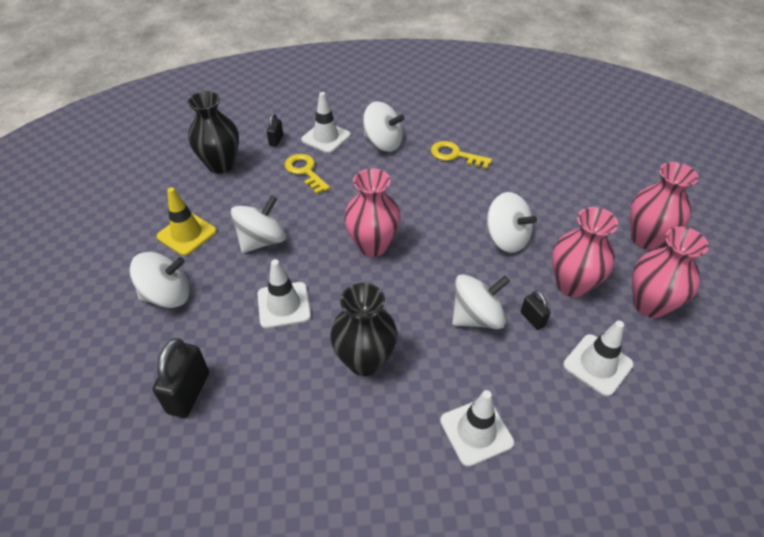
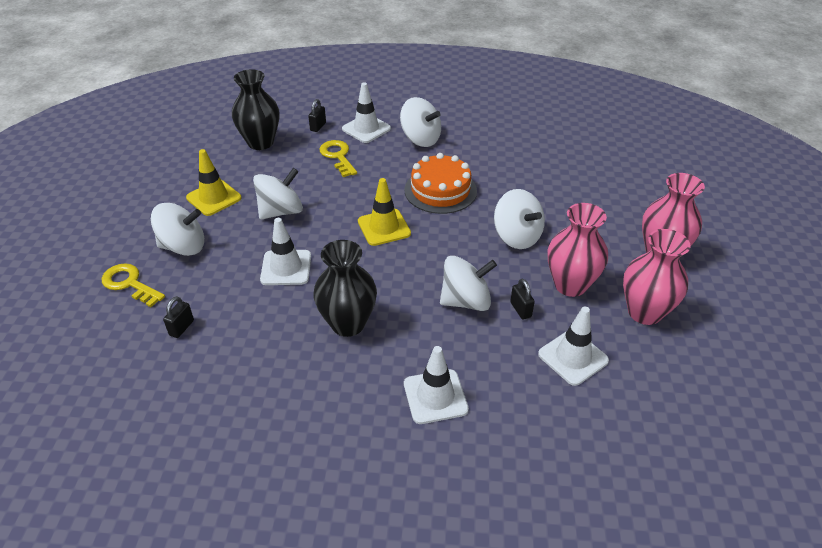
camera: 10 degrees right, 5 degrees down
black padlock [153,338,209,418] -> black padlock [163,296,194,338], size x0.55
pink vase [344,168,401,257] -> yellow traffic cone [358,178,411,246]
yellow key [431,141,492,169] -> yellow key moved to [102,263,165,307]
none -> orange cake [405,153,477,214]

